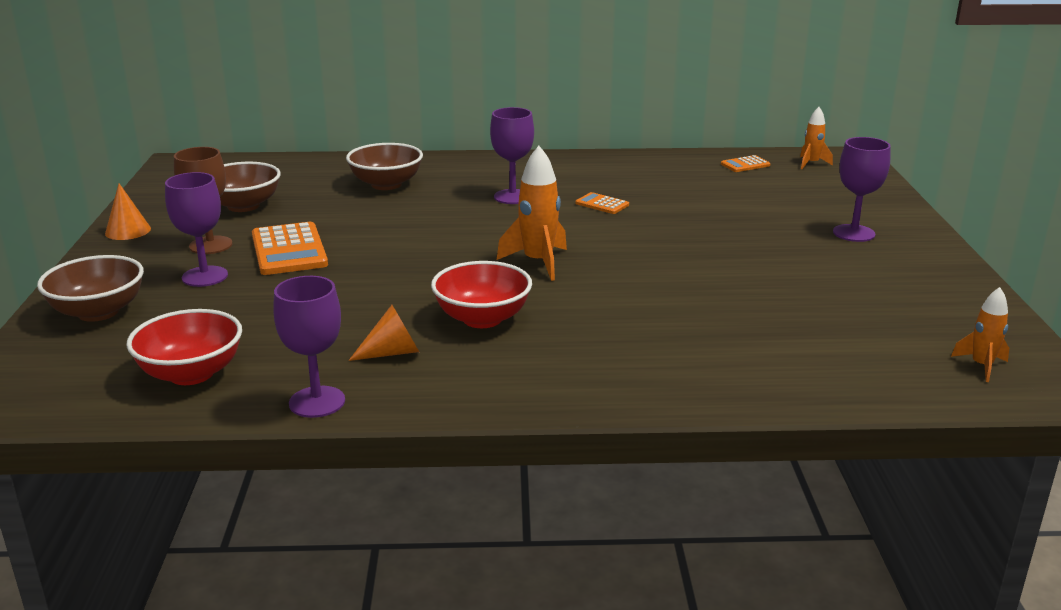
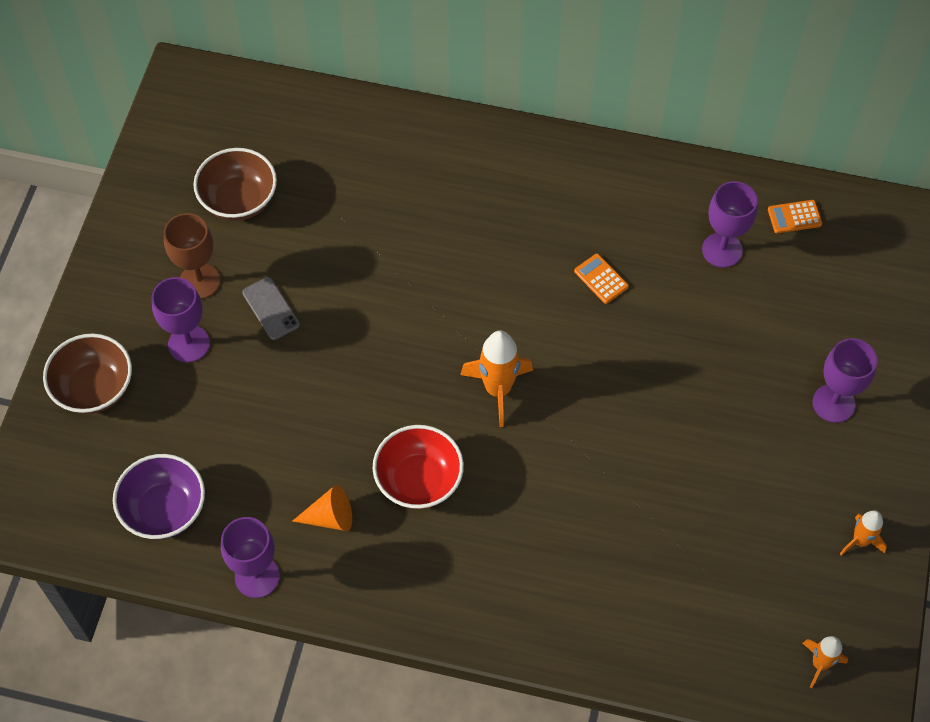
camera: 15 degrees right, 35 degrees up
orange cone [105,183,151,240] -> none
red bowl [126,309,242,385] -> purple bowl [113,454,205,539]
orange calculator [252,222,328,275] -> grey phone [242,277,300,340]
brown bowl [346,143,423,190] -> none
purple goblet [490,107,534,204] -> purple goblet moved to [702,181,758,268]
orange rocket [800,107,833,169] -> orange rocket moved to [840,510,887,556]

